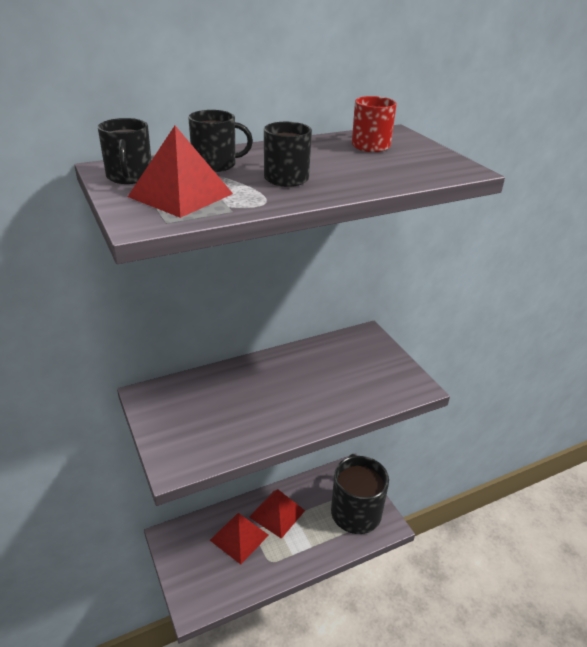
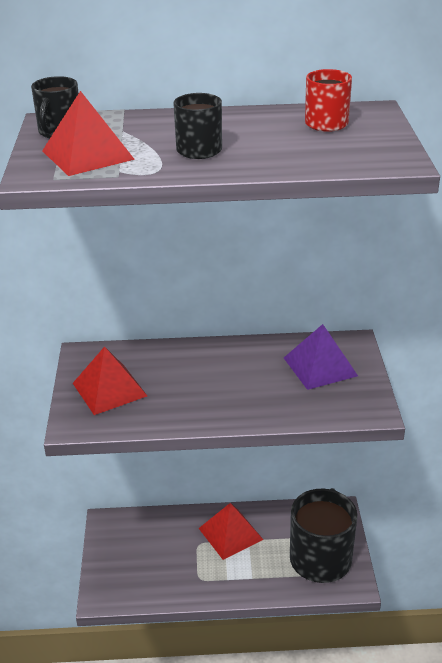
camera: 25 degrees right, 0 degrees up
black mug [188,110,253,172] -> none
red pyramid [210,513,269,564] -> red pyramid moved to [73,346,147,415]
none -> purple pyramid [284,324,358,390]

